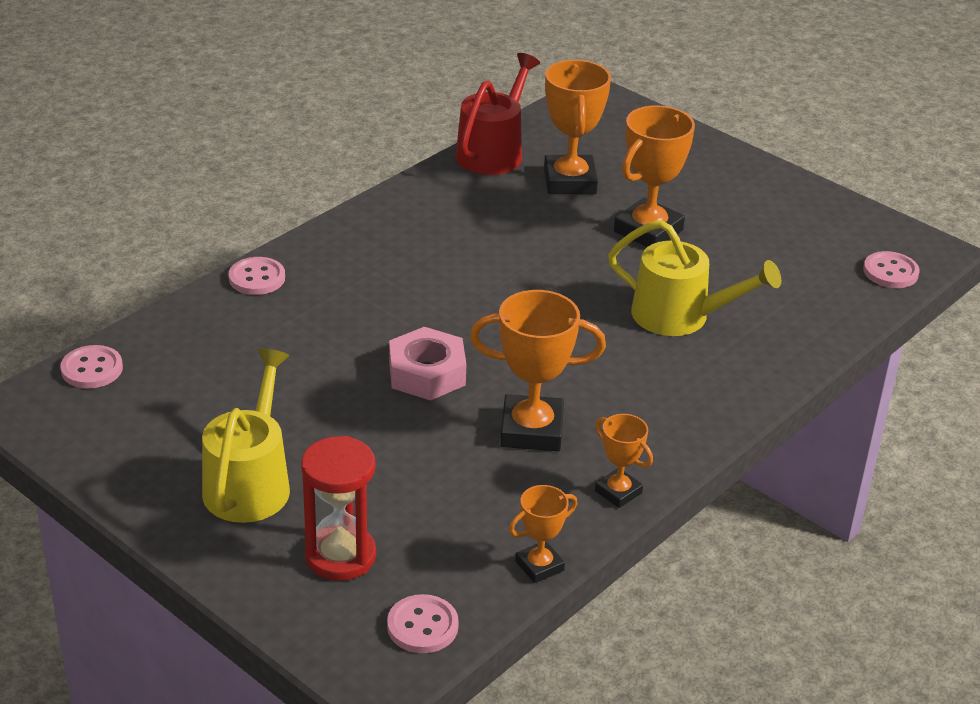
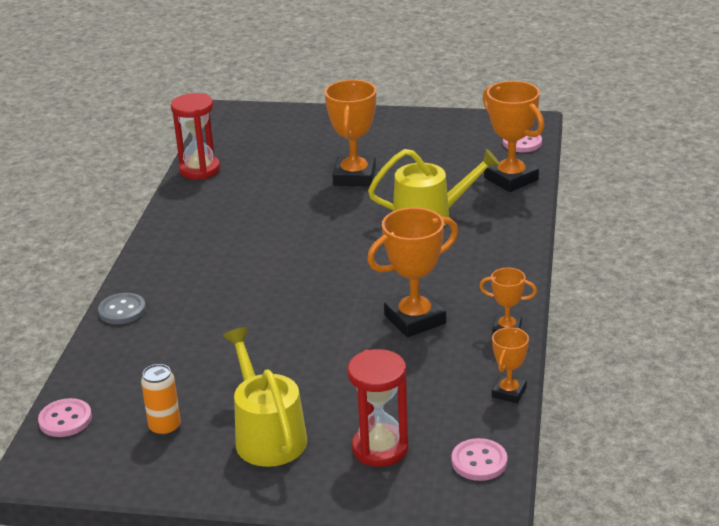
camera: 30 degrees left, 5 degrees down
pink button [229,257,285,295] -> grey button [98,293,146,324]
pink nut [389,327,466,401] -> none
red watering can [456,53,540,175] -> red hourglass [171,93,220,179]
orange trophy [544,60,611,194] -> orange trophy moved to [483,81,544,192]
none -> orange can [141,364,181,436]

